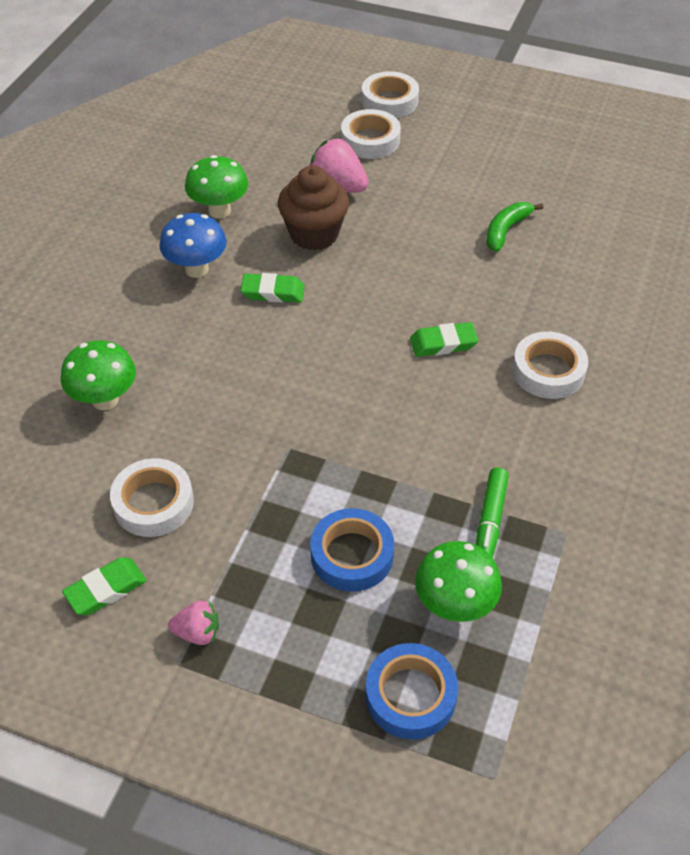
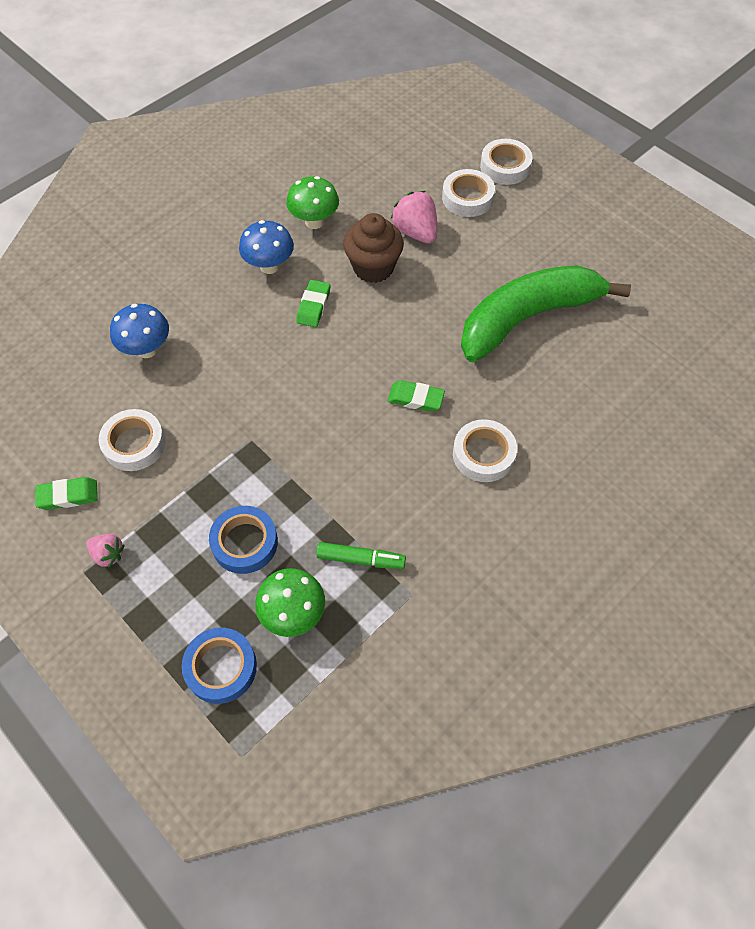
camera: 25 degrees right, 10 degrees up
green mushroom [61,340,136,410] -> blue mushroom [110,304,169,358]
green eraser [241,273,305,303] -> green eraser turned 75 degrees clockwise [296,280,330,327]
green marker [476,467,509,558] -> green marker turned 120 degrees counterclockwise [316,542,406,569]
green banana [486,202,543,252] -> green banana [461,265,631,362], size x2.47

